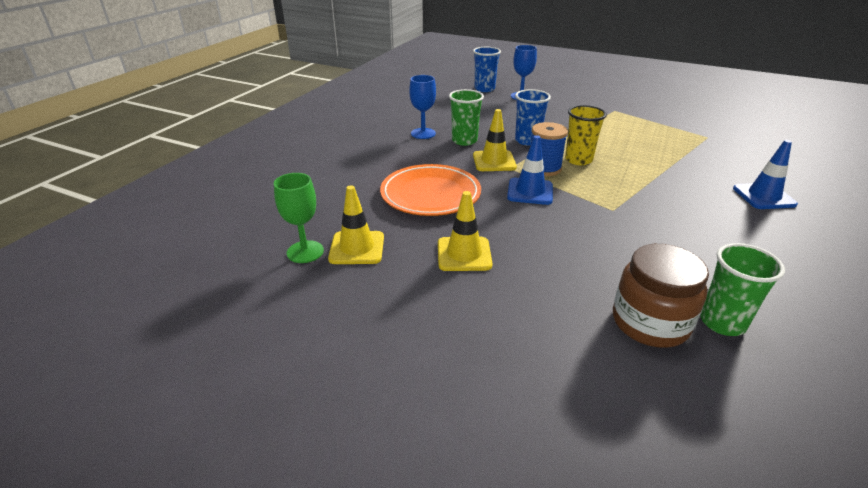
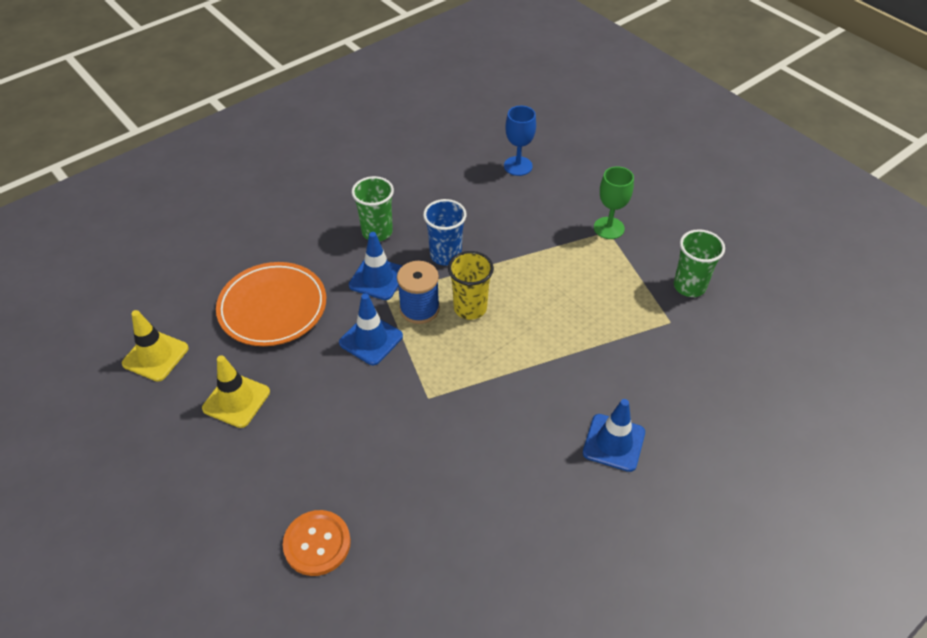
camera: 25 degrees right, 15 degrees up
green goblet [274,173,324,263] -> green goblet moved to [594,166,634,239]
blue goblet [409,75,436,139] -> none
blue cup [473,47,501,92] -> none
yellow traffic cone [473,109,517,171] -> blue traffic cone [349,232,402,300]
brown jar [613,244,709,348] -> orange button [283,510,351,576]
green cup [700,243,785,336] -> green cup moved to [674,229,725,297]

